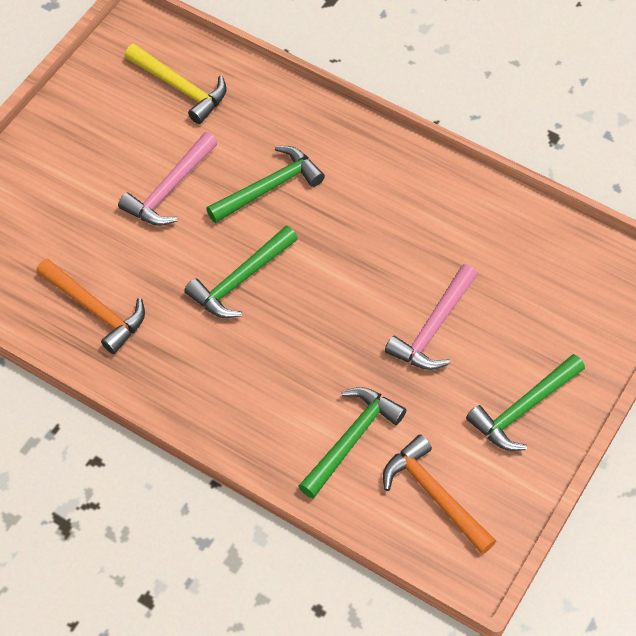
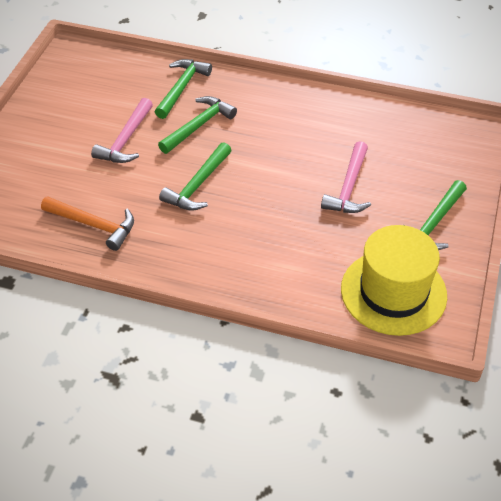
camera: 15 degrees left, 10 degrees down
yellow hammer [125,44,226,124] -> none
green hammer [299,387,406,498] -> green hammer moved to [155,59,212,119]
orange hammer [383,435,496,554] -> yellow hat [341,225,447,336]

